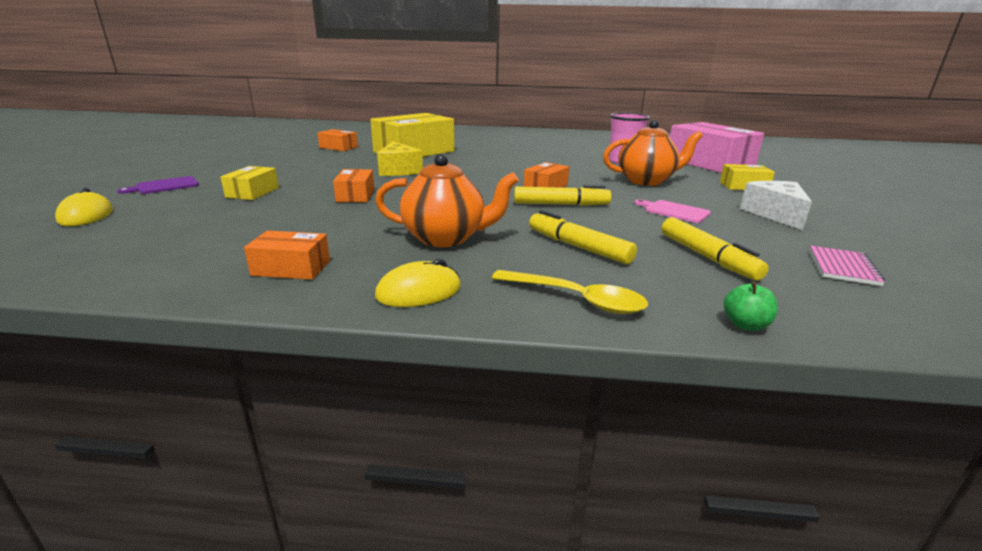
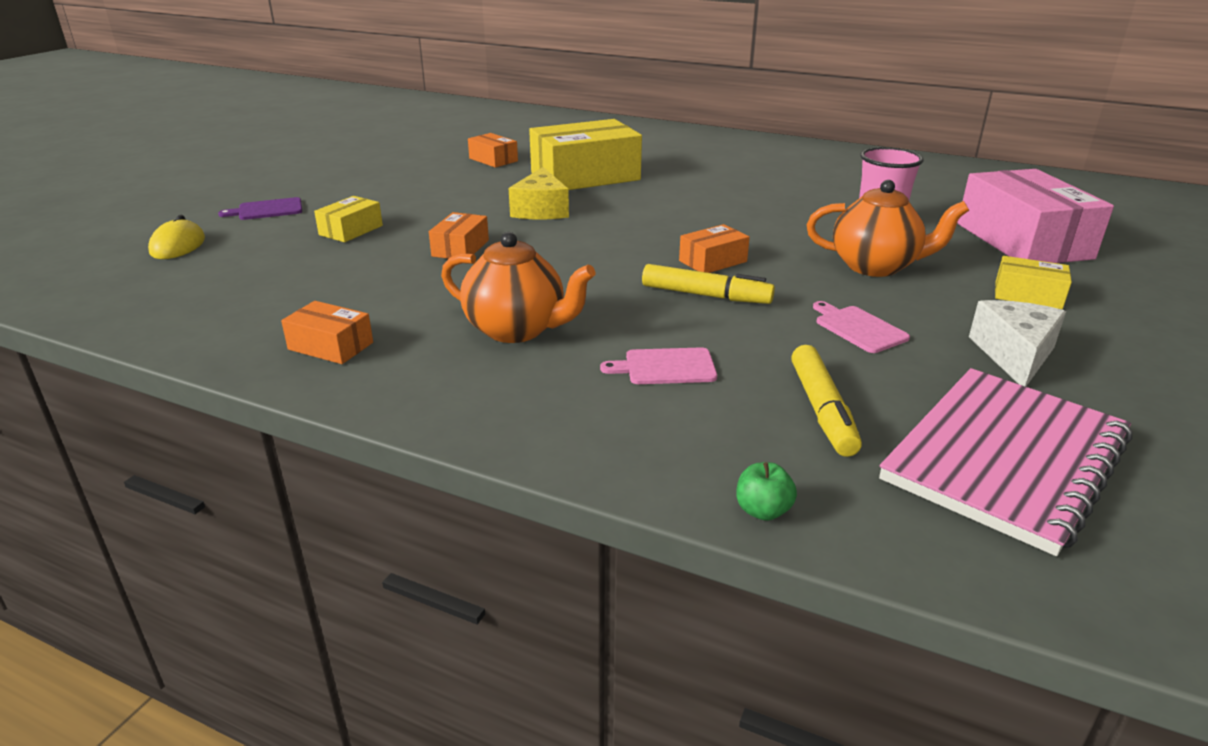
camera: 20 degrees right, 5 degrees up
yellow mouse [375,259,461,307] -> none
yellow spoon [492,270,648,314] -> none
yellow marker [529,210,637,264] -> pink cutting board [600,347,717,384]
pink notebook [810,246,885,286] -> pink notebook [879,368,1132,556], size x2.35

